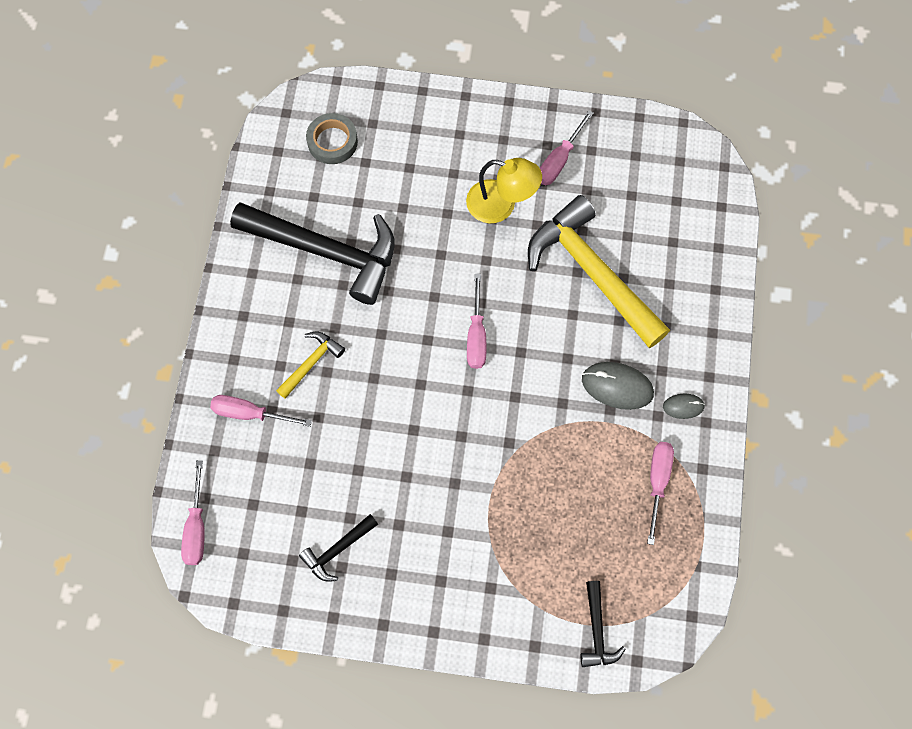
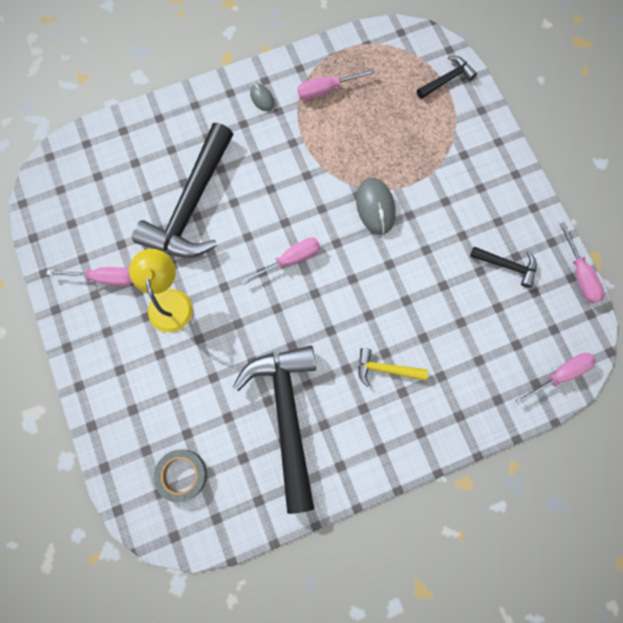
camera: 120 degrees left, 5 degrees up
pink screwdriver [210,395,312,427] -> pink screwdriver moved to [560,222,605,303]
yellow hammer [528,195,670,349] -> black hammer [132,123,233,258]
grey mouse [582,362,654,410] -> grey mouse moved to [356,178,396,235]

